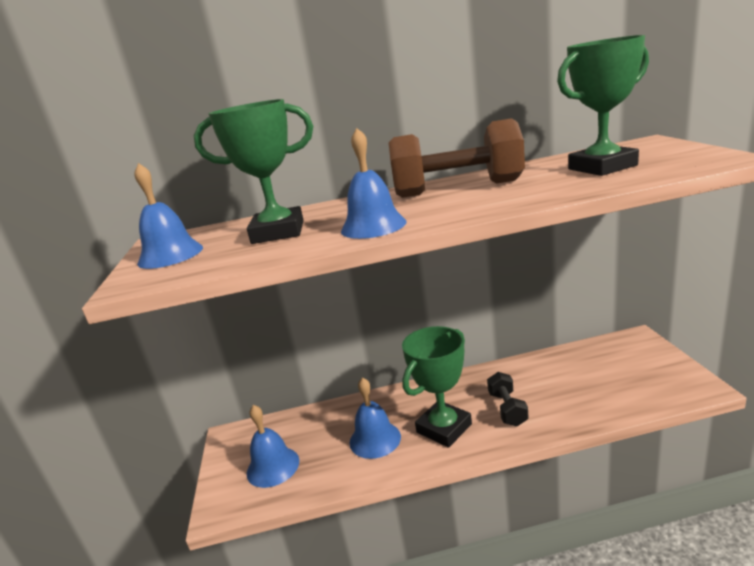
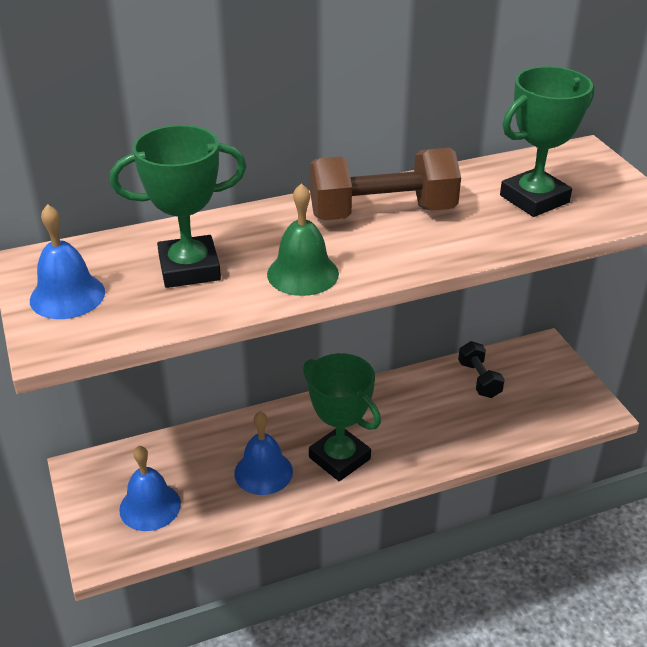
camera: 15 degrees left, 15 degrees up
blue bell [341,128,407,239] -> green bell [267,183,339,296]
green trophy [402,326,472,448] -> green trophy turned 75 degrees counterclockwise [303,353,381,481]
black dumbbell [487,372,528,427] -> black dumbbell moved to [458,341,505,398]

